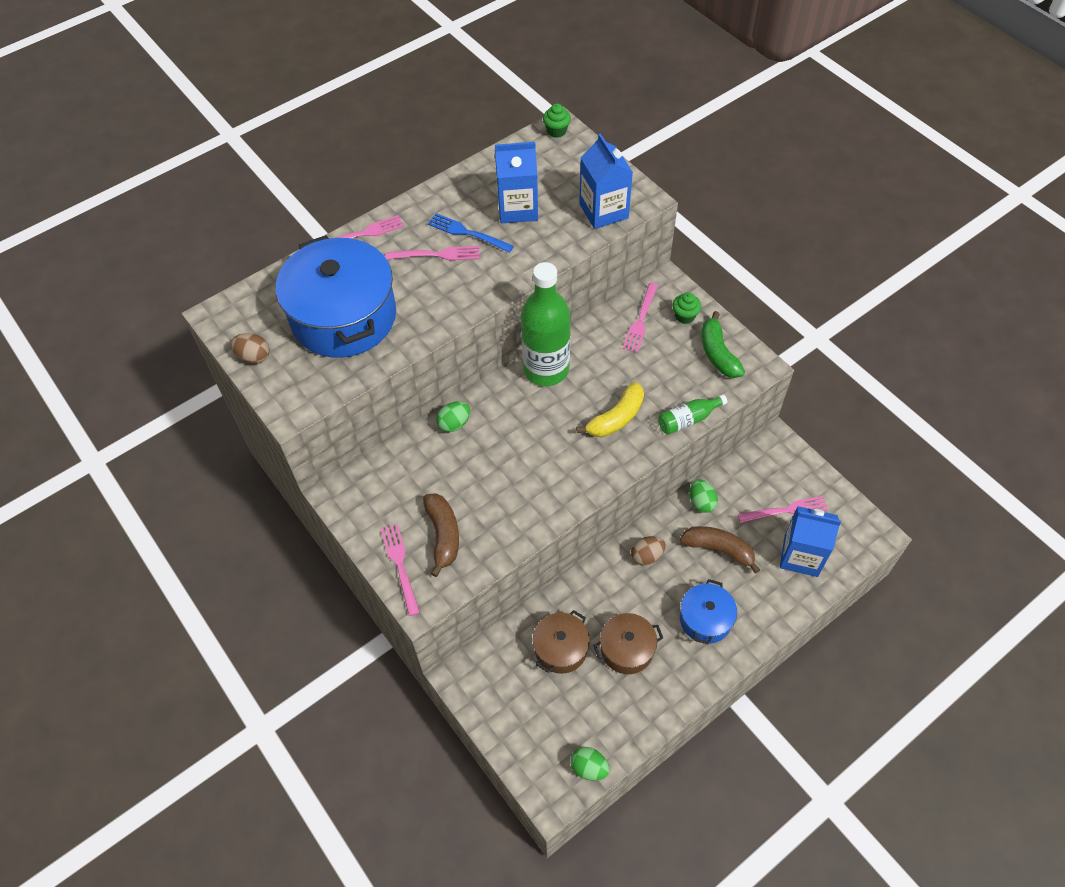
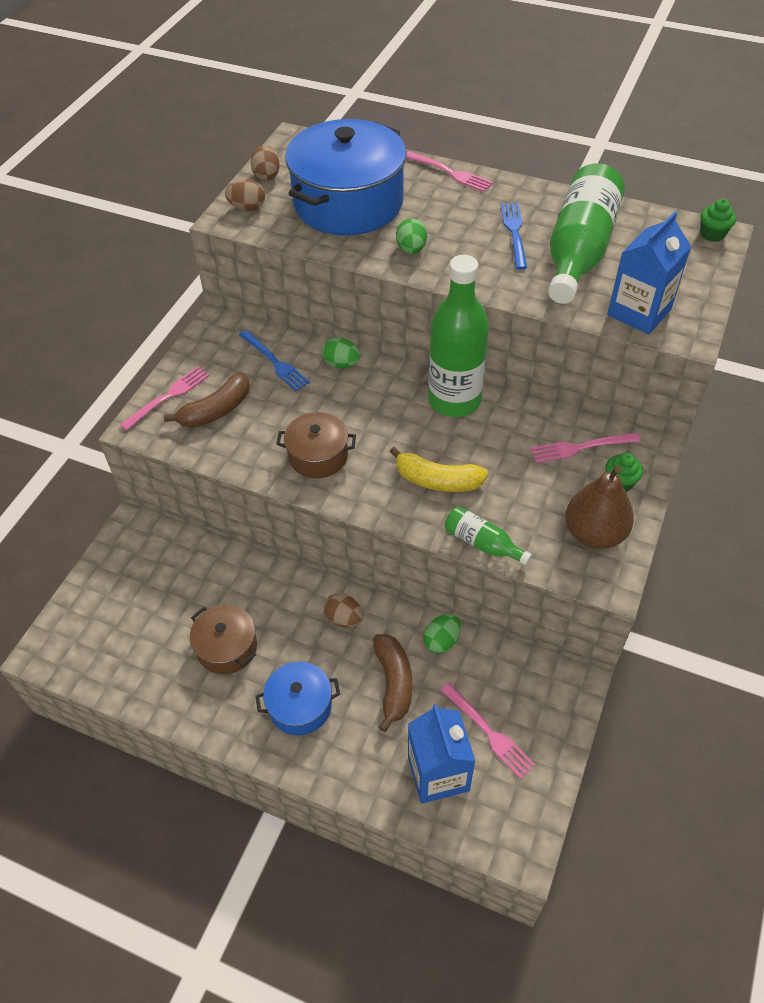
camera: 60 degrees right, 5 degrees down
pink fork [385,246,479,261] -> none
blue carton [495,142,538,223] -> green bottle [548,163,625,304]
brown pot [533,610,590,674] -> brown pot moved to [276,412,356,478]
green egg [570,747,610,781] -> green egg moved to [396,218,427,254]
green banana [701,311,745,378] -> brown pear [565,466,634,549]
none -> brown egg [225,179,265,211]
none -> blue fork [239,330,310,392]

